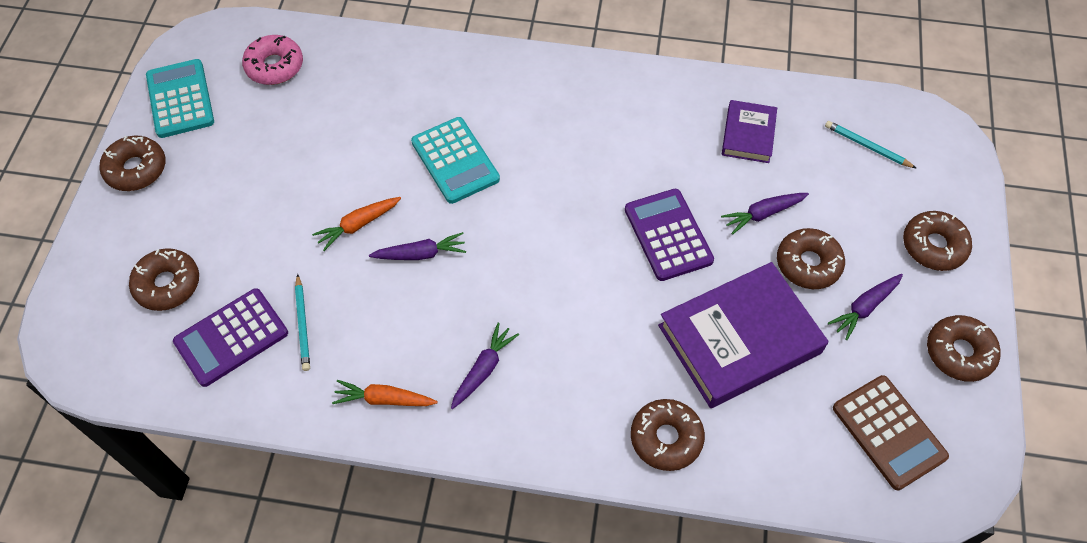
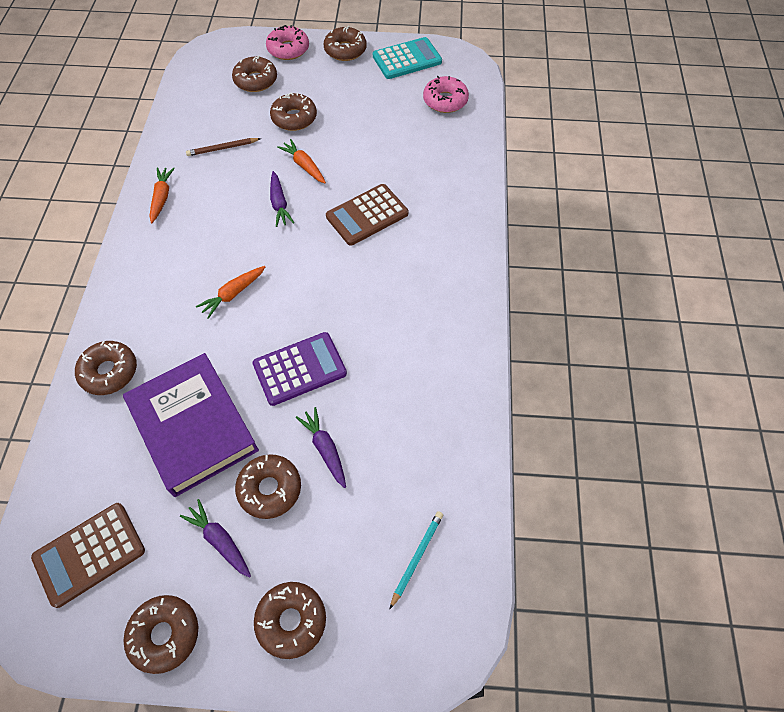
camera: 85 degrees right, 0 degrees up
purple calculator [173,288,288,387] -> none
turquoise pencil [295,274,310,371] -> brown pencil [186,138,261,156]
turquoise calculator [411,117,500,204] -> brown calculator [326,184,408,246]
purple carrot [451,322,519,409] -> none
purple book [722,100,777,163] -> none
none -> orange carrot [196,266,265,319]
none -> pink donut [266,25,309,60]
none -> brown donut [270,92,317,131]

